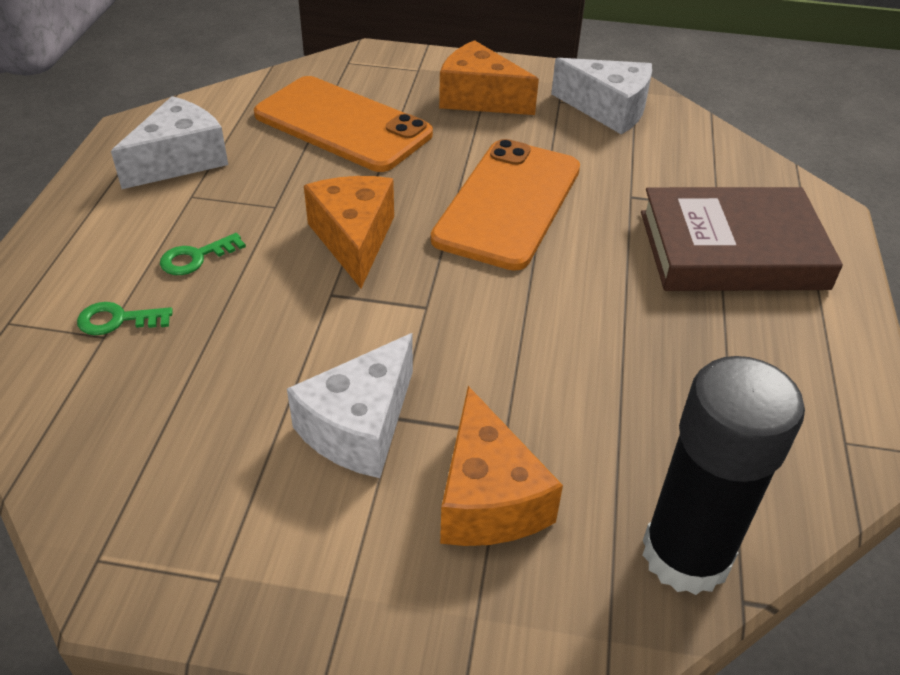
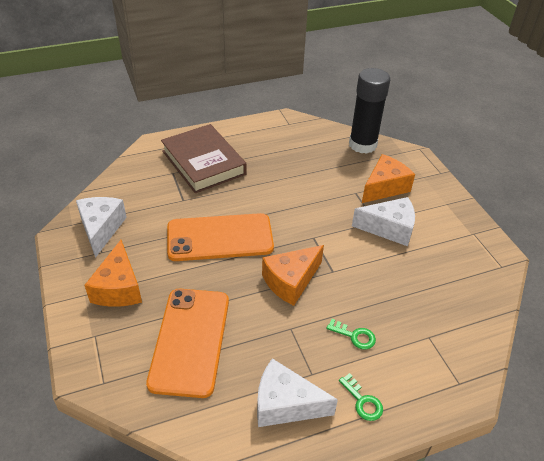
camera: 120 degrees left, 0 degrees up
green key [77,302,173,335] -> green key moved to [339,373,383,421]

